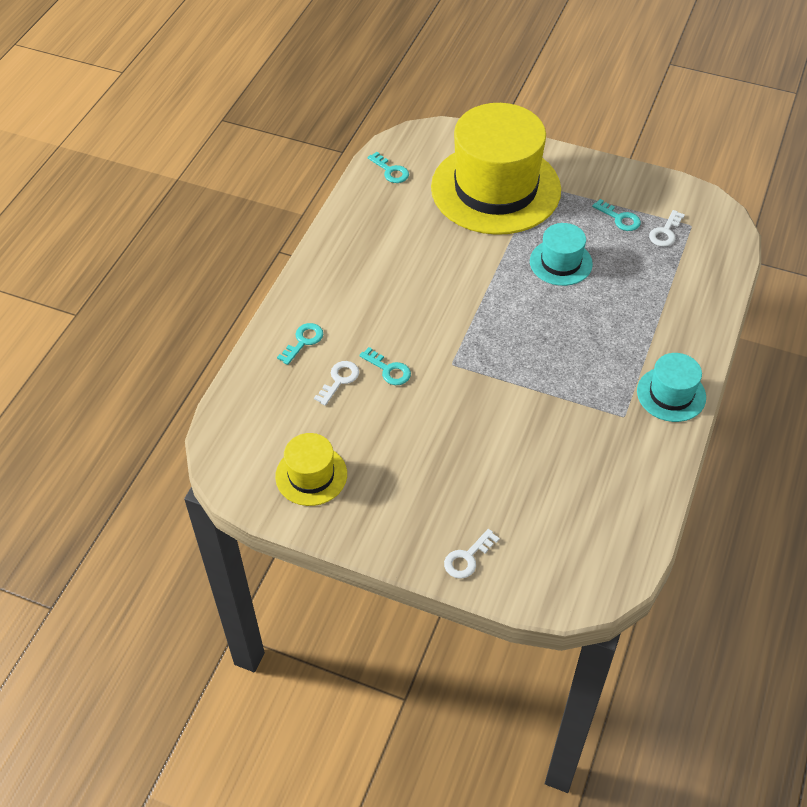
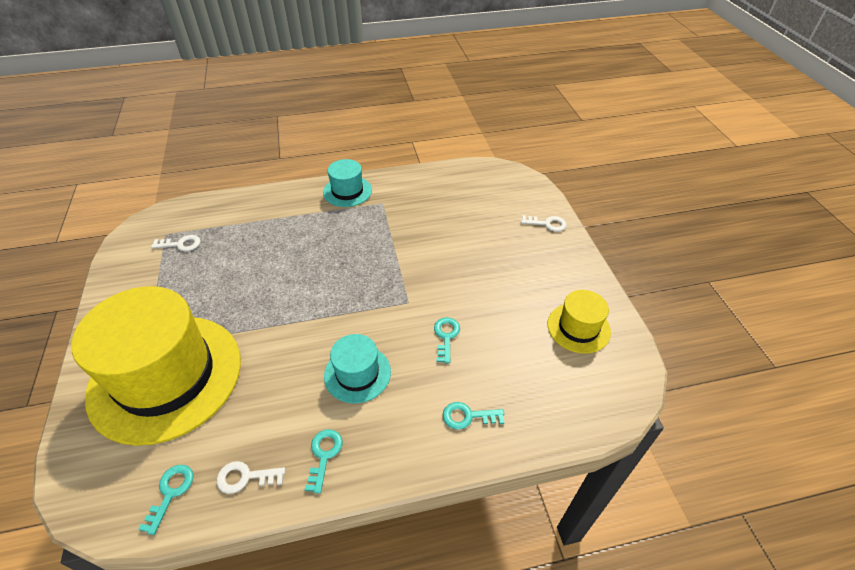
camera: 125 degrees left, 5 degrees down
white key [314,361,359,406] -> white key moved to [217,461,285,494]
turquoise hat [530,223,593,286] -> turquoise hat moved to [324,334,391,403]
turquoise key [592,199,641,231] -> turquoise key moved to [305,429,343,494]

